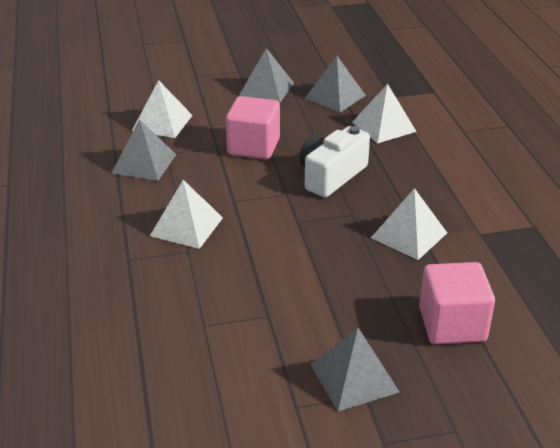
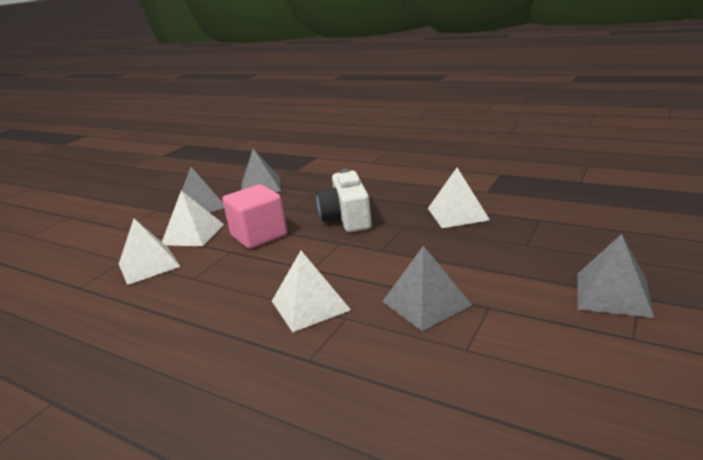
camera: 45 degrees left, 10 degrees down
grey pyramid [111,119,176,181] -> grey pyramid moved to [382,246,472,331]
white pyramid [352,84,417,144] -> white pyramid moved to [162,191,224,246]
pink cube [419,262,495,344] -> none

